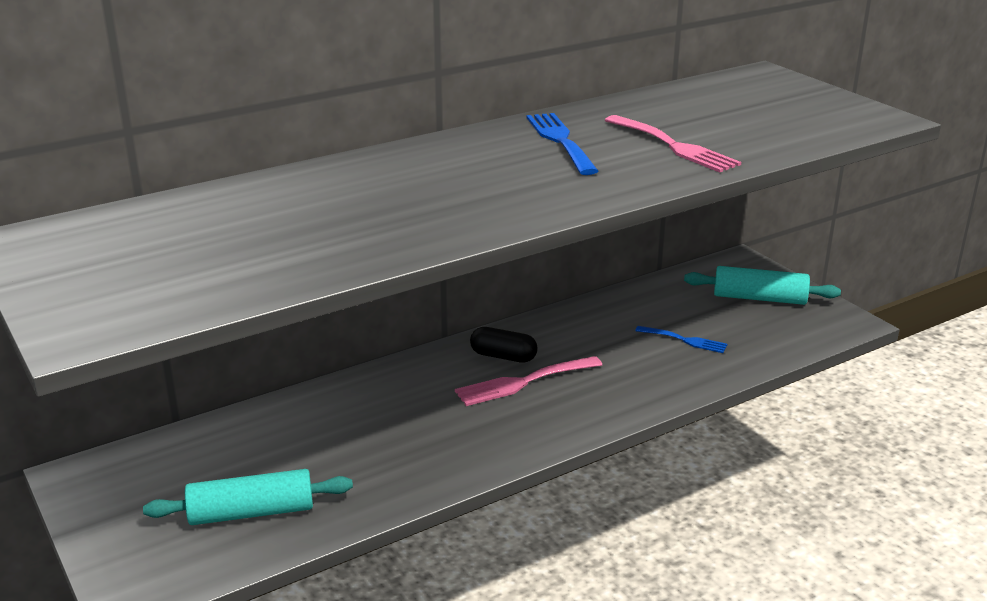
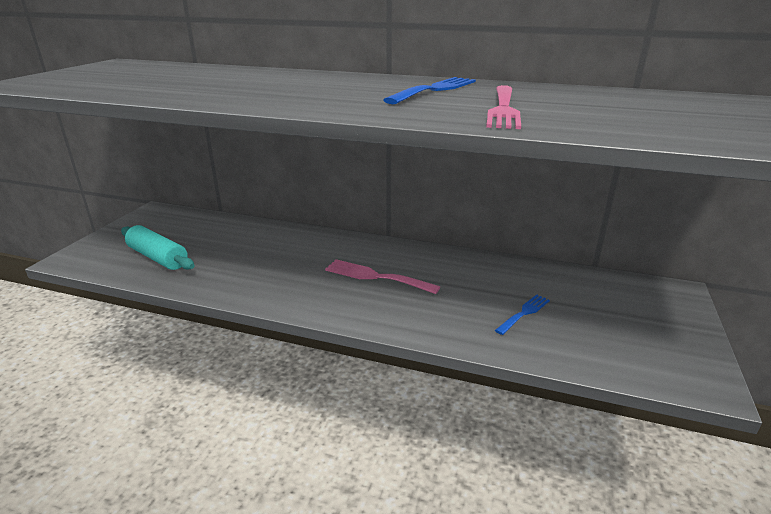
camera: 50 degrees right, 0 degrees up
black capsule [470,327,538,363] -> none
blue fork [635,326,727,353] -> blue fork turned 120 degrees counterclockwise [495,294,550,335]
turquoise rolling pin [684,266,841,305] -> none

